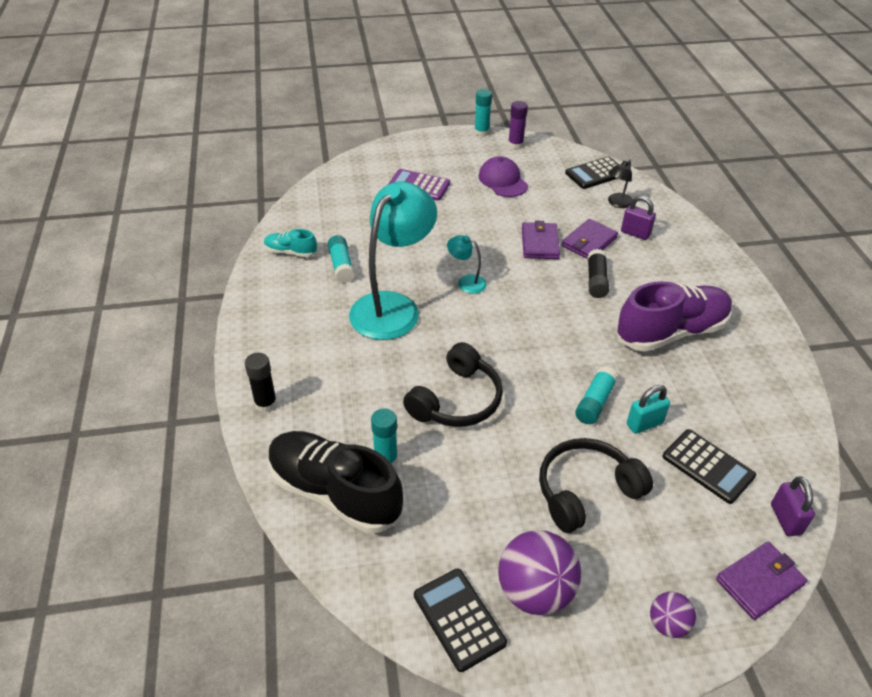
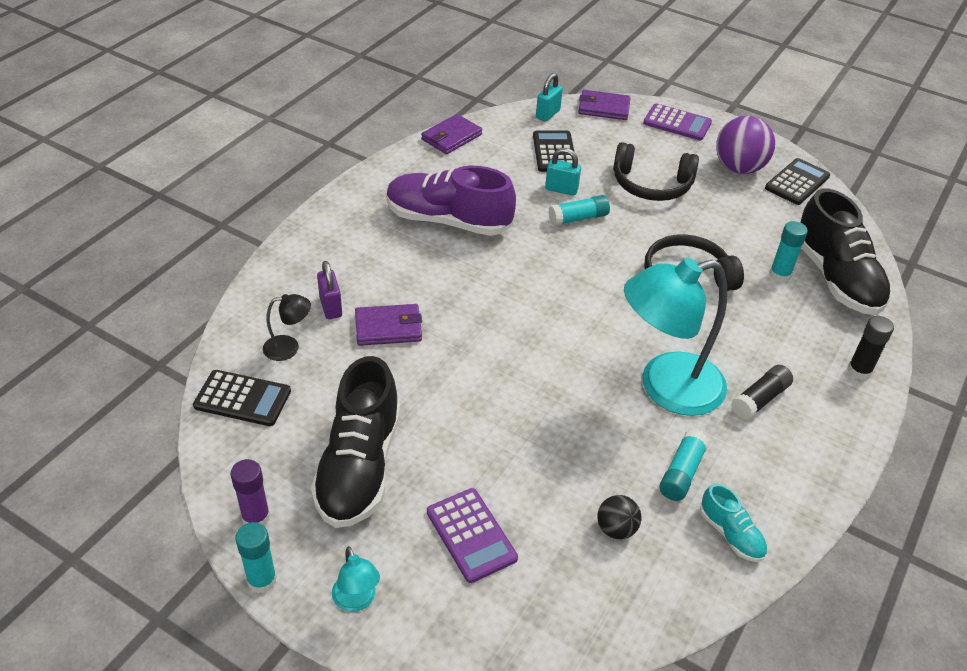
camera: 140 degrees left, 0 degrees up
black calculator [414,569,507,672] -> black calculator turned 150 degrees counterclockwise [765,158,830,205]
turquoise lamp [447,235,487,294] -> turquoise lamp moved to [332,546,380,612]
purple cap [479,156,528,197] -> black shoe [311,356,400,528]
purple wallet [522,221,560,259] -> purple wallet moved to [421,114,482,154]
black glue stick [587,249,609,298] -> black glue stick moved to [731,365,793,420]
purple ball [650,592,696,638] -> purple calculator [643,103,712,140]
purple padlock [771,477,815,536] -> turquoise padlock [536,73,563,122]
none -> black ball [597,495,641,539]

